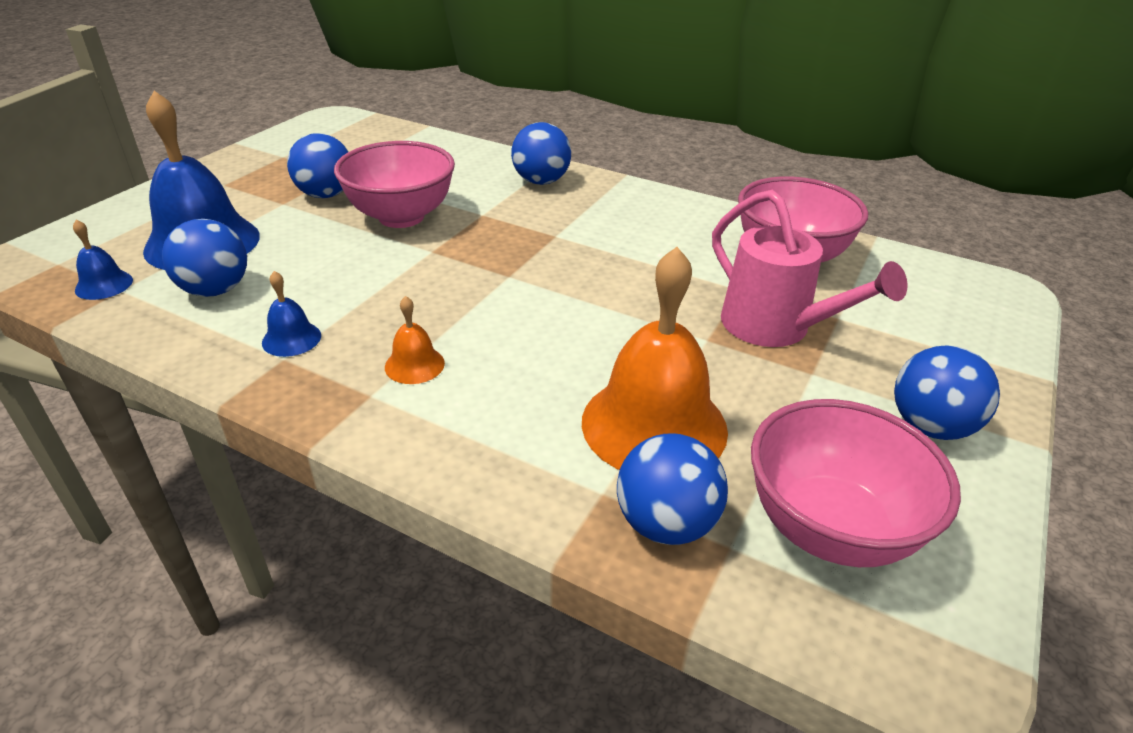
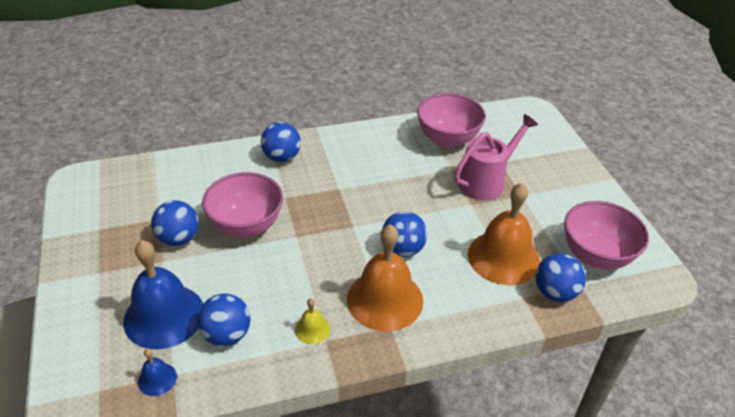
camera: 45 degrees left, 5 degrees up
blue bell [262,271,321,357] -> yellow bell [295,298,330,344]
orange bell [385,296,445,384] -> orange bell [347,225,423,331], size x2.26
pink watering can [712,190,908,347] -> pink watering can turned 45 degrees counterclockwise [454,114,538,200]
blue ball [894,345,1000,440] -> blue ball moved to [382,211,427,257]

